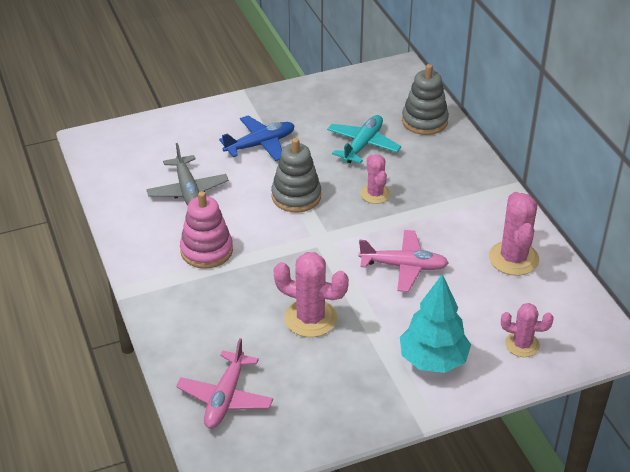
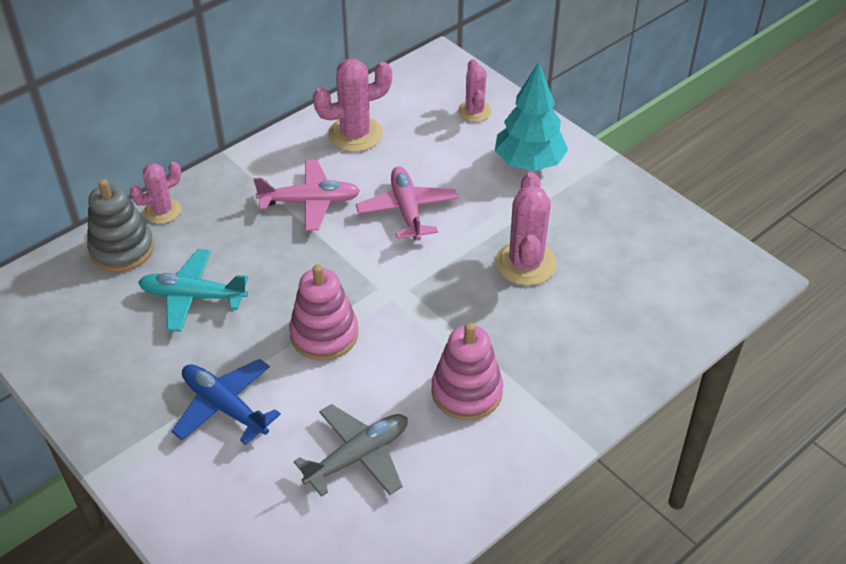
camera: 110 degrees left, 5 degrees up
pink plane [176,338,273,429] -> pink plane moved to [254,160,360,231]
grey stacking toy [271,138,321,212] -> pink stacking toy [289,264,358,361]
pink cactus [360,154,390,204] -> pink cactus moved to [130,162,181,224]

